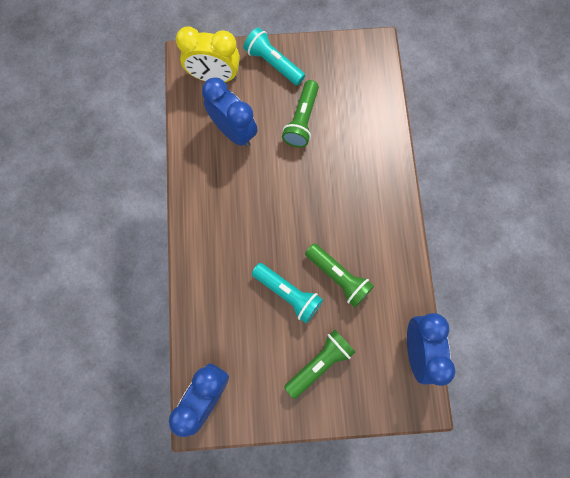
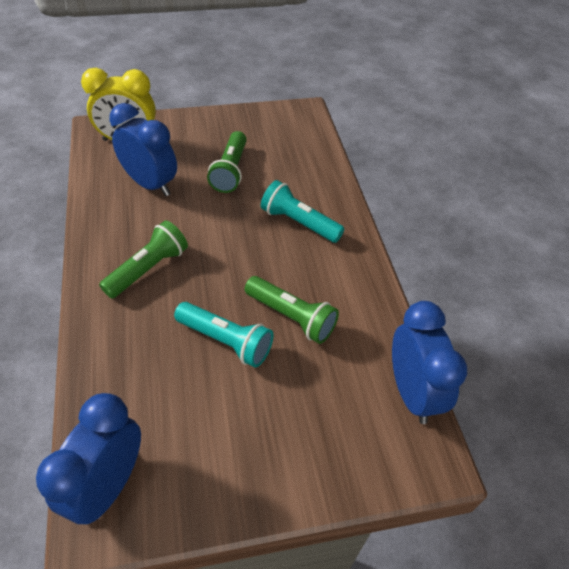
camera: 10 degrees left, 25 degrees down
turquoise flashlight [243,27,305,86] -> turquoise flashlight moved to [261,180,345,243]
green flashlight [284,330,355,399] -> green flashlight moved to [99,220,188,299]

